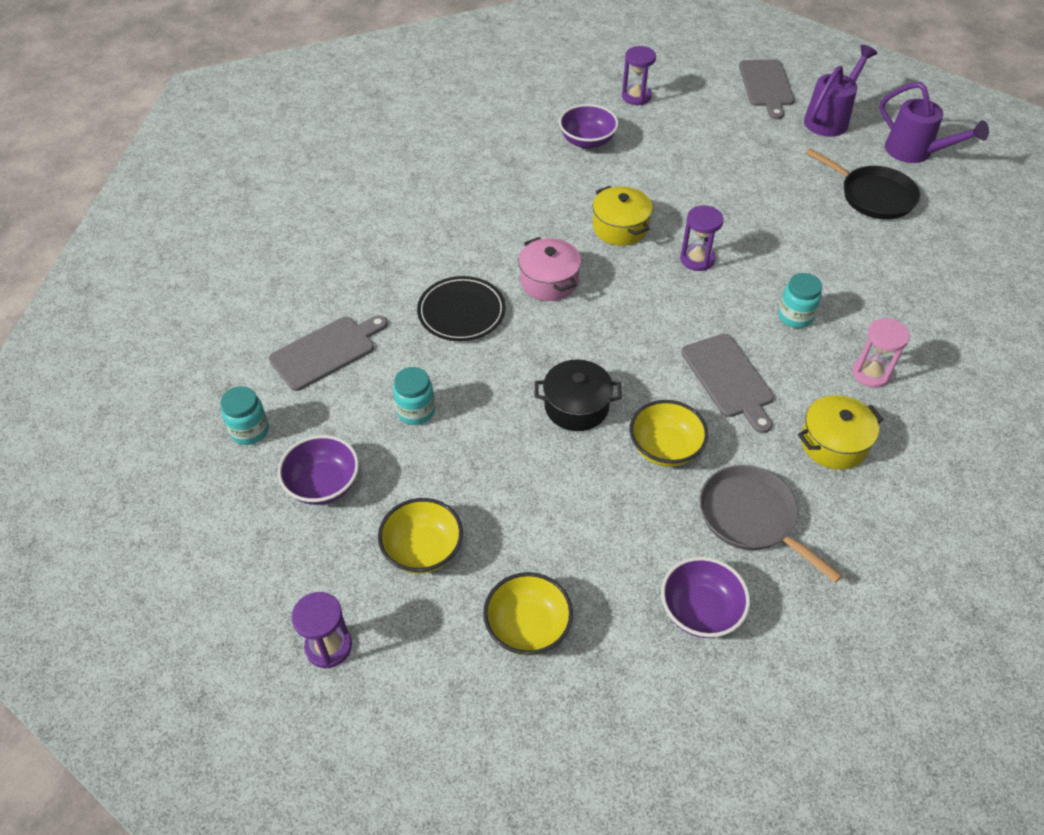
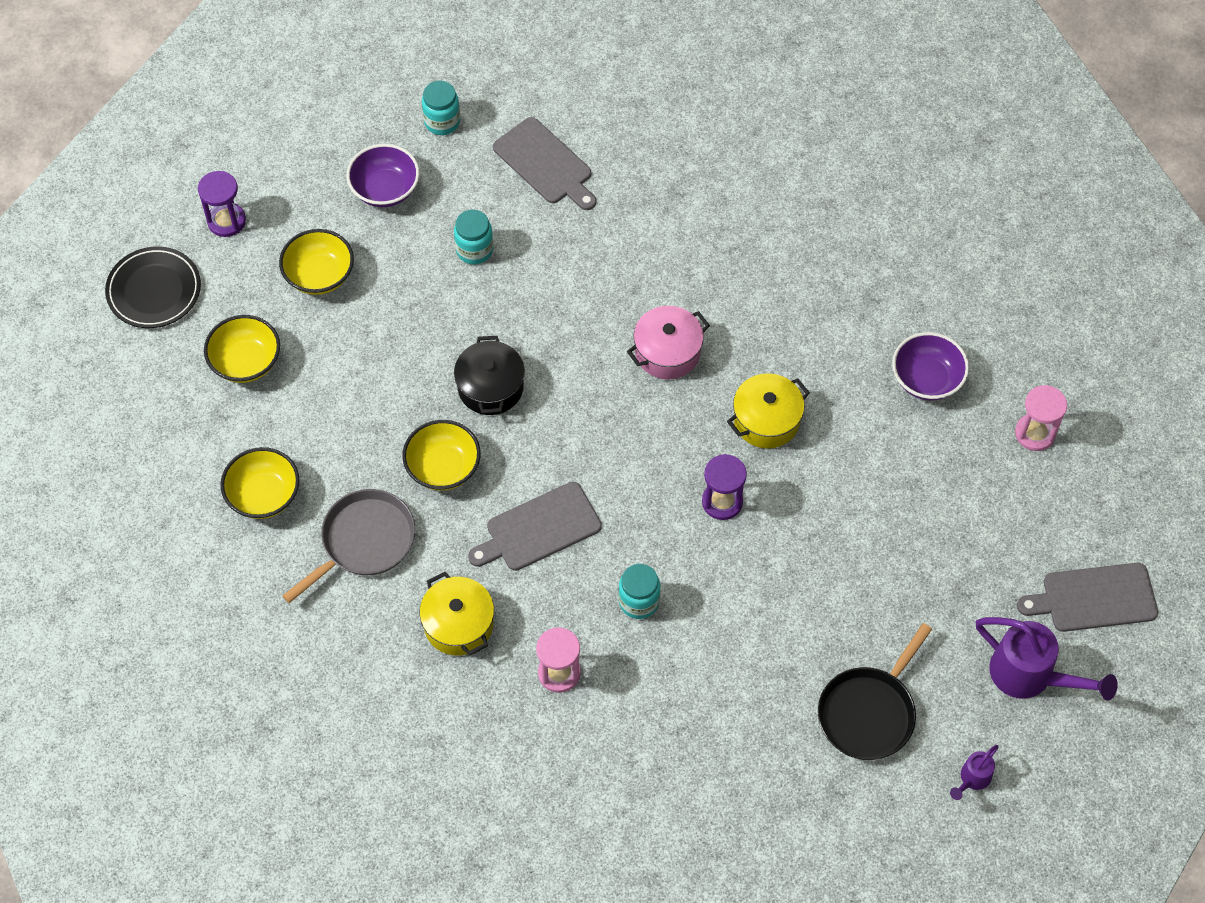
camera: 85 degrees right, 10 degrees up
black plate [417,276,506,341] -> black plate moved to [105,246,201,328]
purple hourglass [622,46,656,105] -> pink hourglass [1015,385,1067,451]
purple bowl [661,557,750,638] -> yellow bowl [220,447,300,519]
purple watering can [880,82,989,163] -> purple watering can [950,745,999,800], size x0.50

